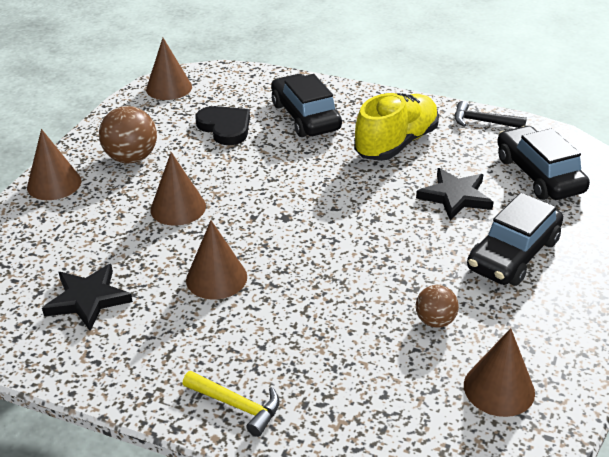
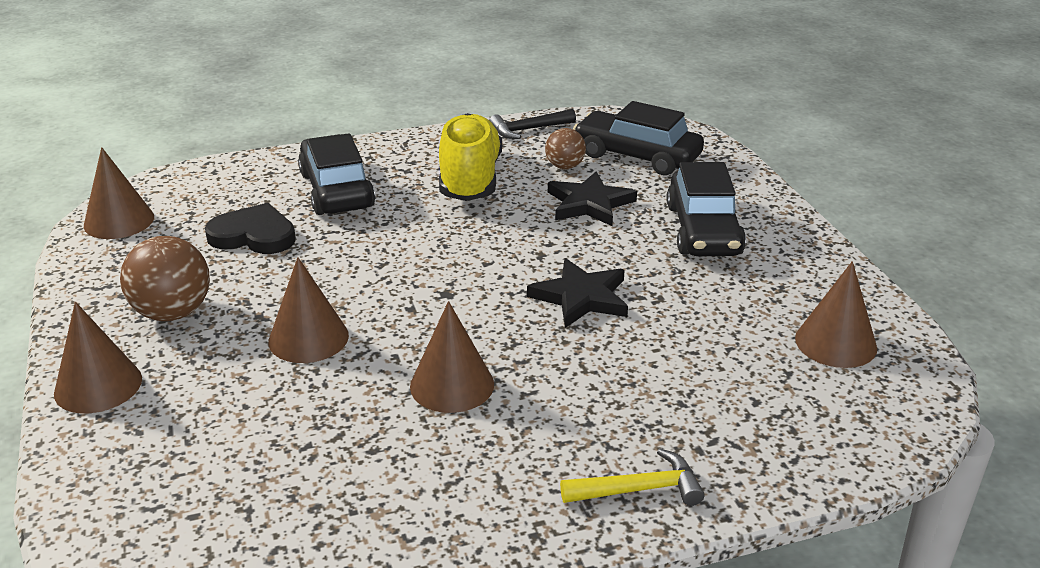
camera: 40 degrees left, 5 degrees down
black star [42,264,133,331] -> black star moved to [527,258,628,328]
black car [271,74,342,137] -> black car turned 45 degrees clockwise [298,133,375,215]
brown ball [416,285,459,328] -> brown ball moved to [545,128,586,169]

